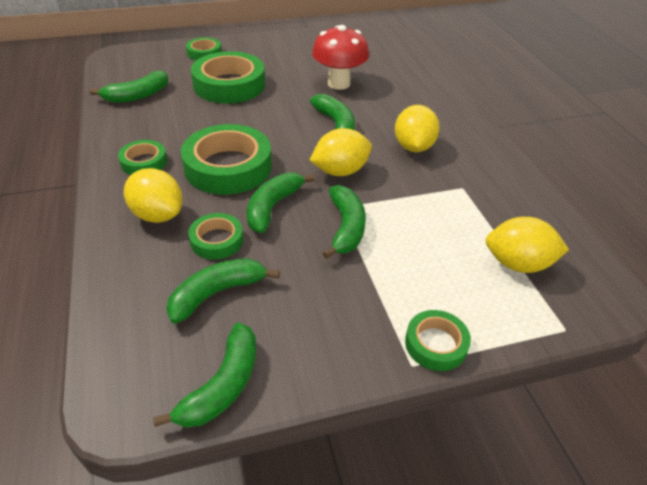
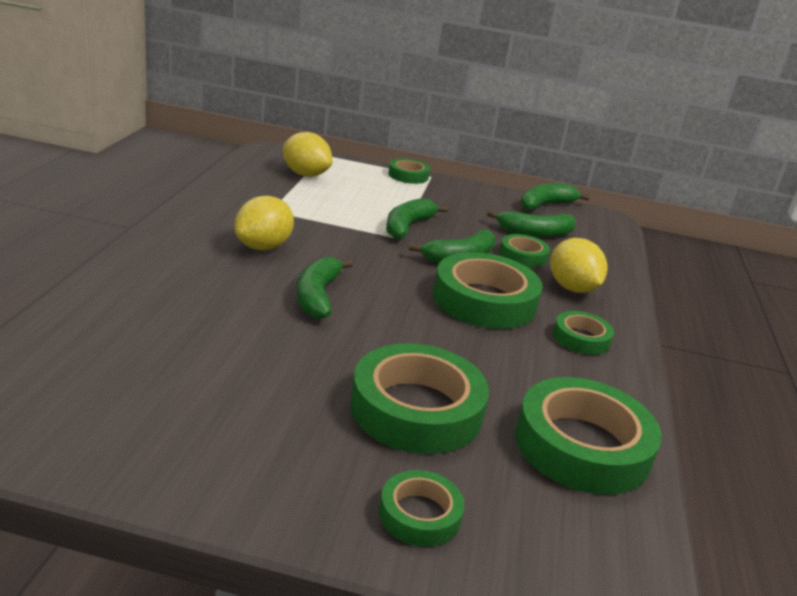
camera: 155 degrees left, 15 degrees down
green banana [90,70,168,103] -> green tape [515,377,662,495]
yellow lemon [310,128,372,176] -> none
red mushroom [312,25,369,90] -> none

